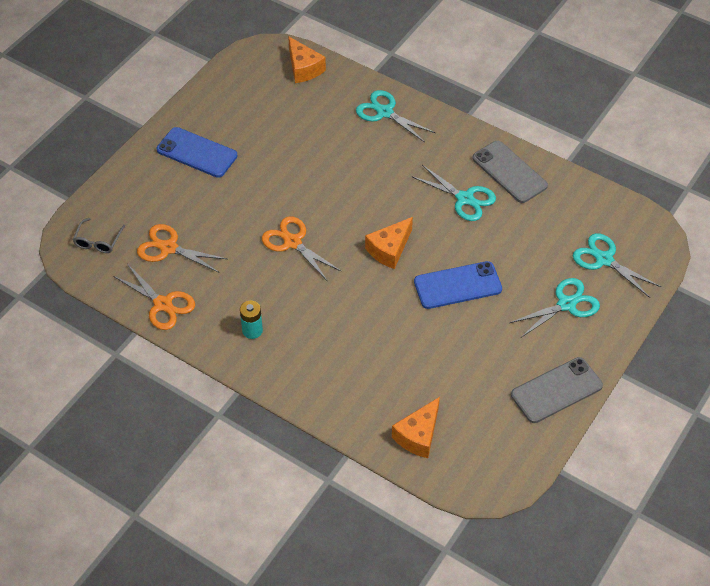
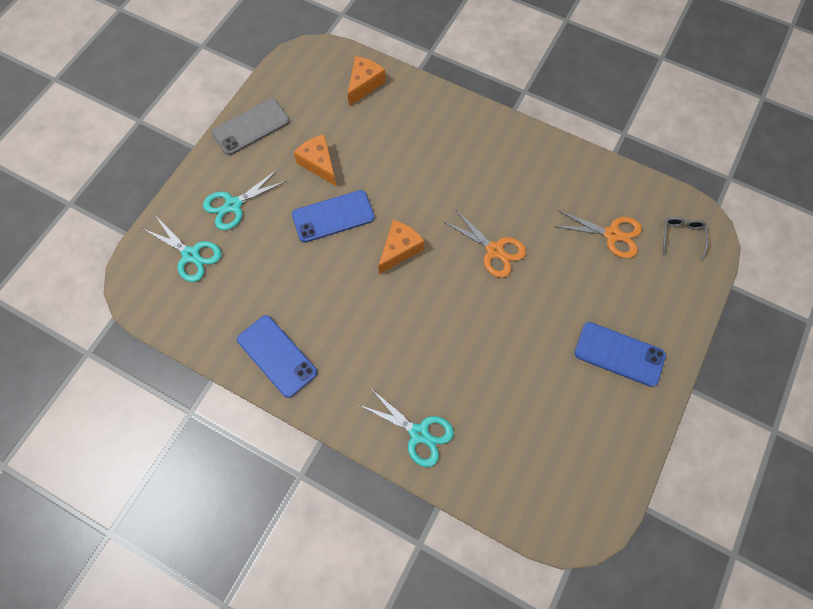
camera: 175 degrees right, 15 degrees up
orange scissors [113,264,195,330] -> none
turquoise battery [240,301,263,339] -> none
orange cheese [288,36,326,83] -> orange cheese moved to [294,134,336,186]
turquoise scissors [411,165,496,221] -> none
grey phone [472,141,548,203] -> blue phone [237,315,317,398]

